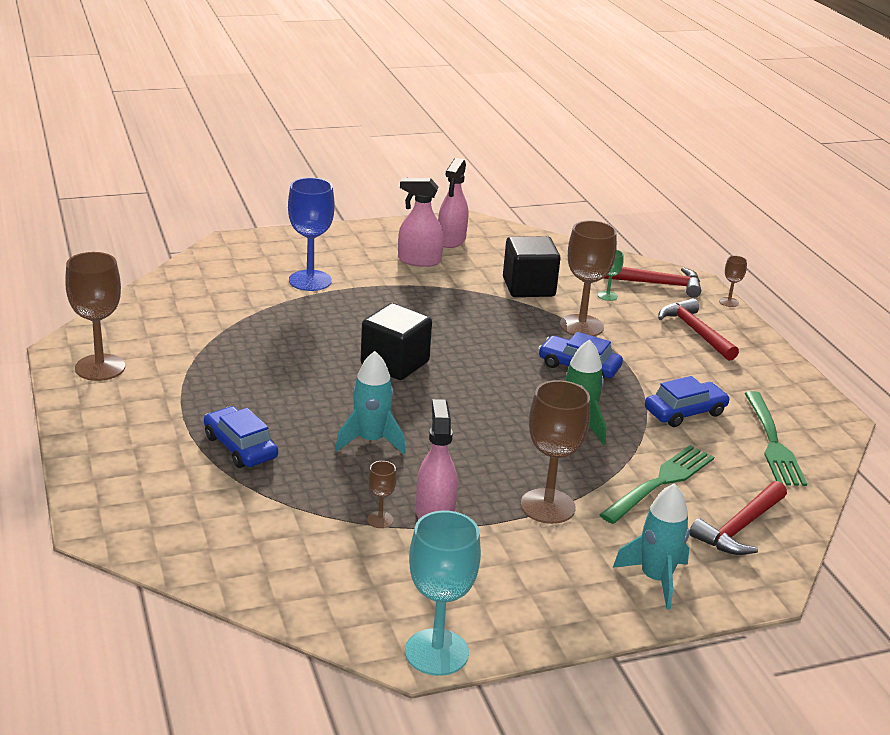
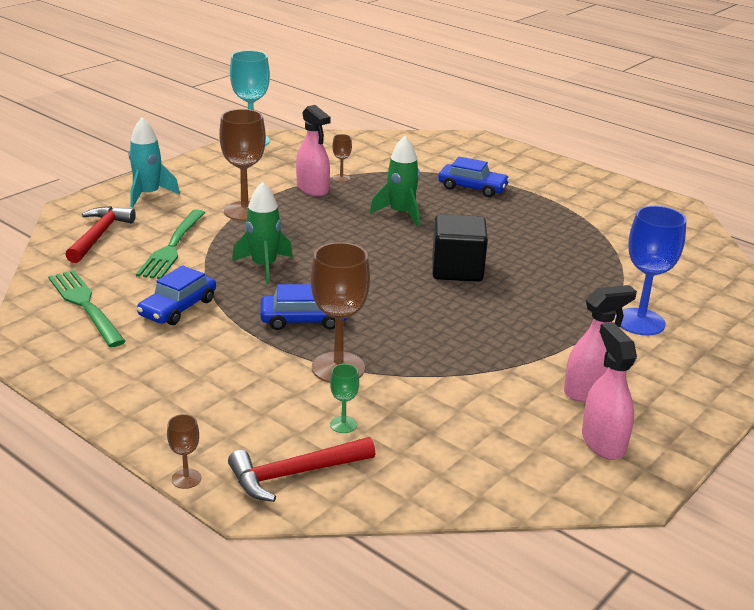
camera: 150 degrees right, 0 degrees up
brown goblet [65,252,125,381] -> none
turquoise rocket [335,351,406,454] -> green rocket [370,136,420,227]
black cube [503,236,561,297] -> none
red hammer [658,298,739,361] -> none

